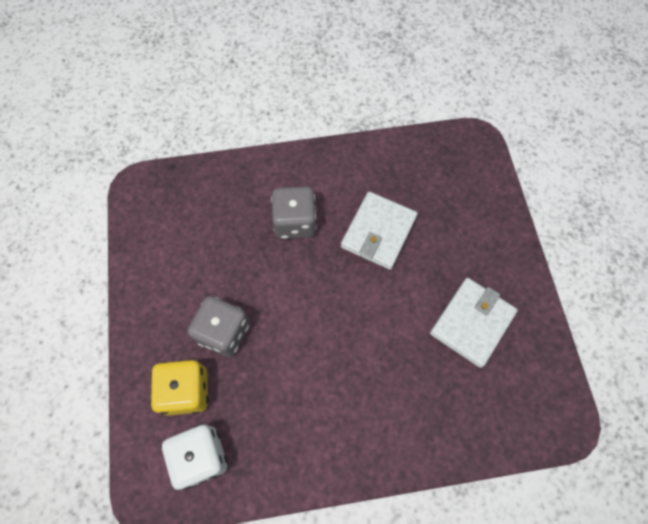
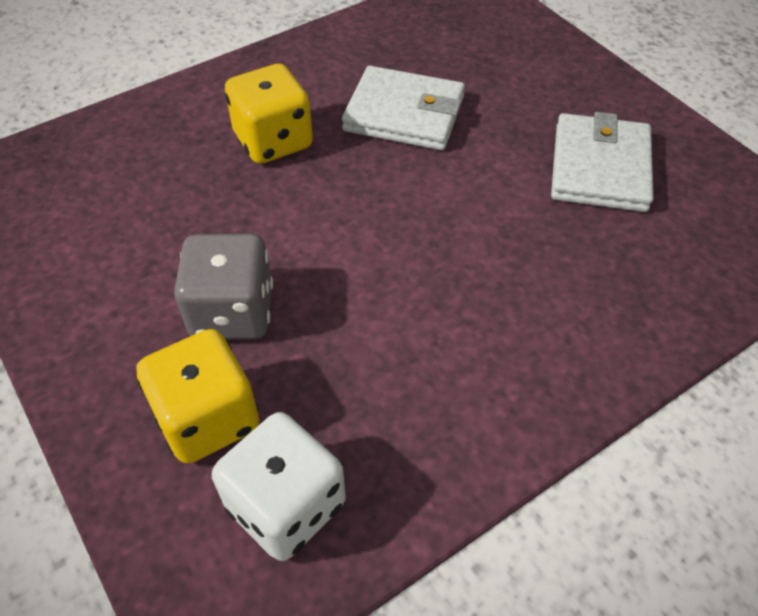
camera: 25 degrees left, 15 degrees down
grey dice [271,186,317,239] -> yellow dice [225,64,313,164]
white wallet [341,192,418,270] -> white wallet turned 75 degrees counterclockwise [342,66,465,150]

